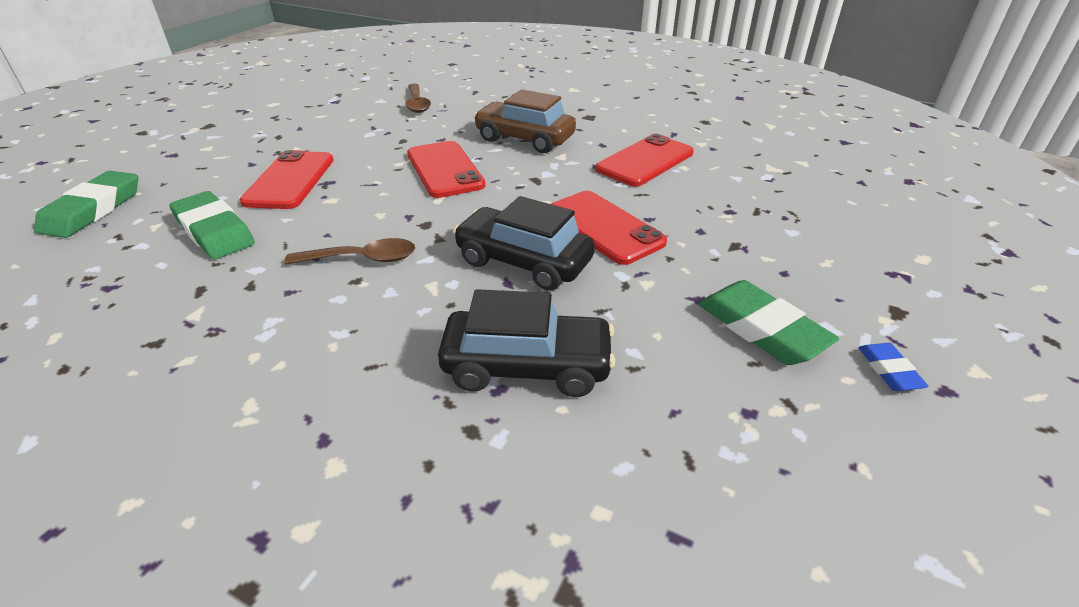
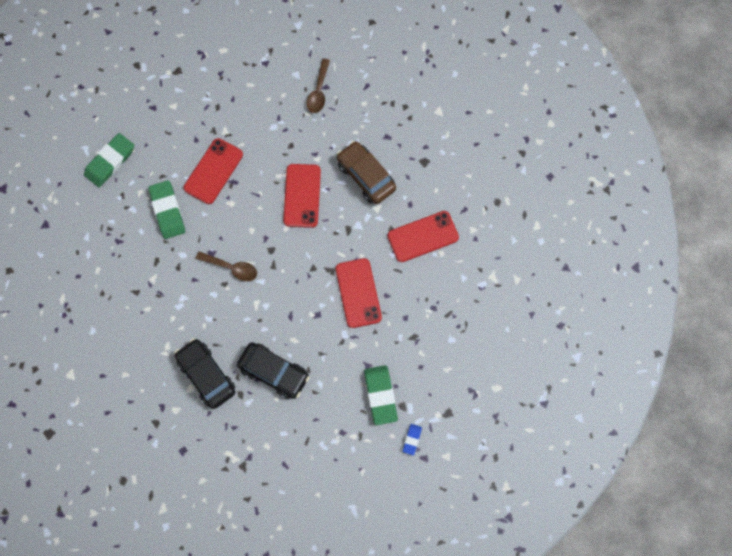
camera: 25 degrees right, 35 degrees up
black car [453,196,595,291] -> black car moved to [175,338,235,409]

